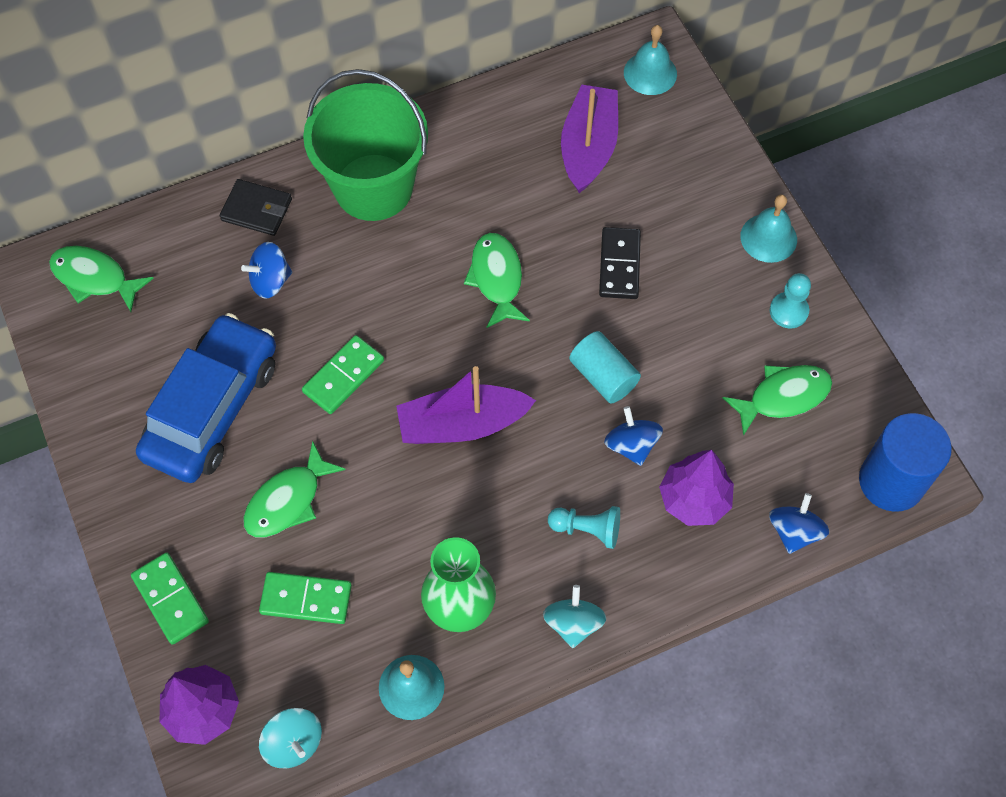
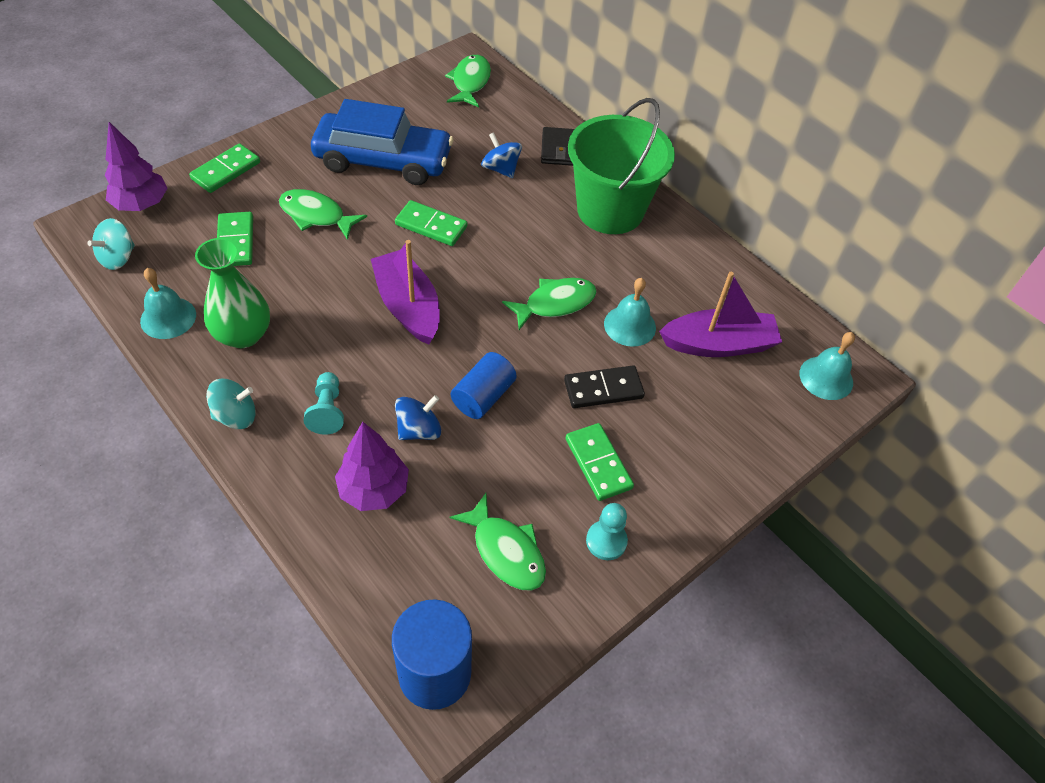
camera: 70 degrees right, 10 degrees down
turquoise cylinder [569,331,641,403] -> blue cylinder [451,352,517,419]
turquoise bell [740,194,797,263] -> turquoise bell moved to [604,278,656,347]
blue spinning top [769,493,829,554] -> none
none -> green domino [566,423,634,501]

